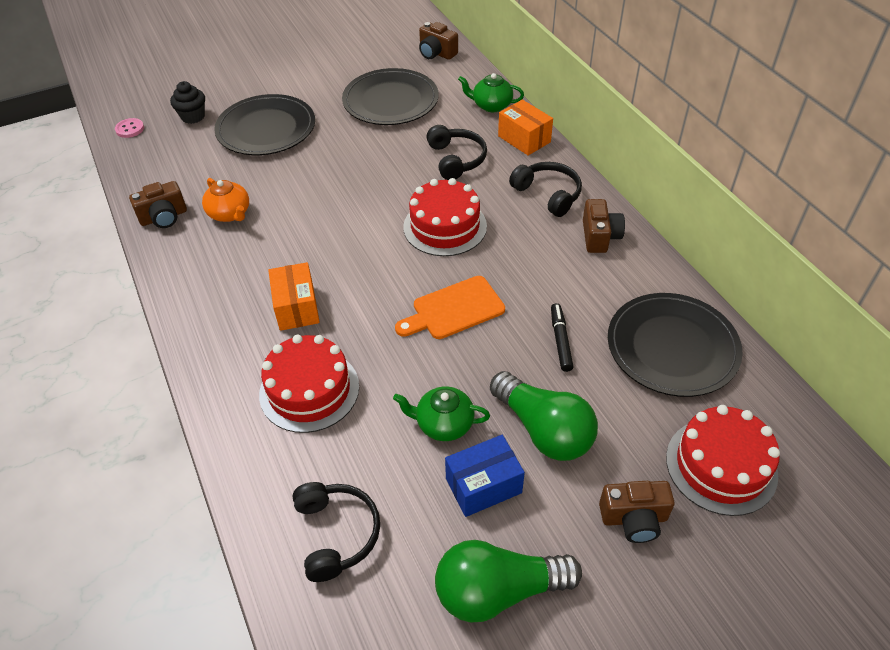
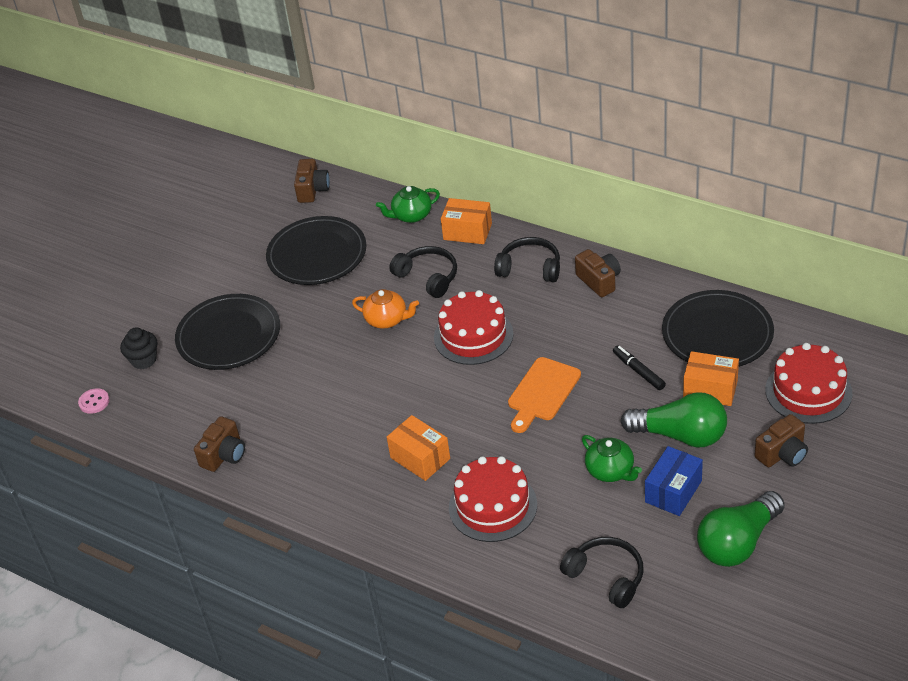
camera: 30 degrees left, 5 degrees down
orange teapot [202,178,249,222] -> orange teapot moved to [352,289,419,329]
green teapot [393,387,490,441] -> green teapot turned 105 degrees counterclockwise [582,435,642,482]
brown camera [419,22,458,60] -> brown camera turned 90 degrees counterclockwise [294,159,330,203]
none -> orange box [683,351,739,406]

